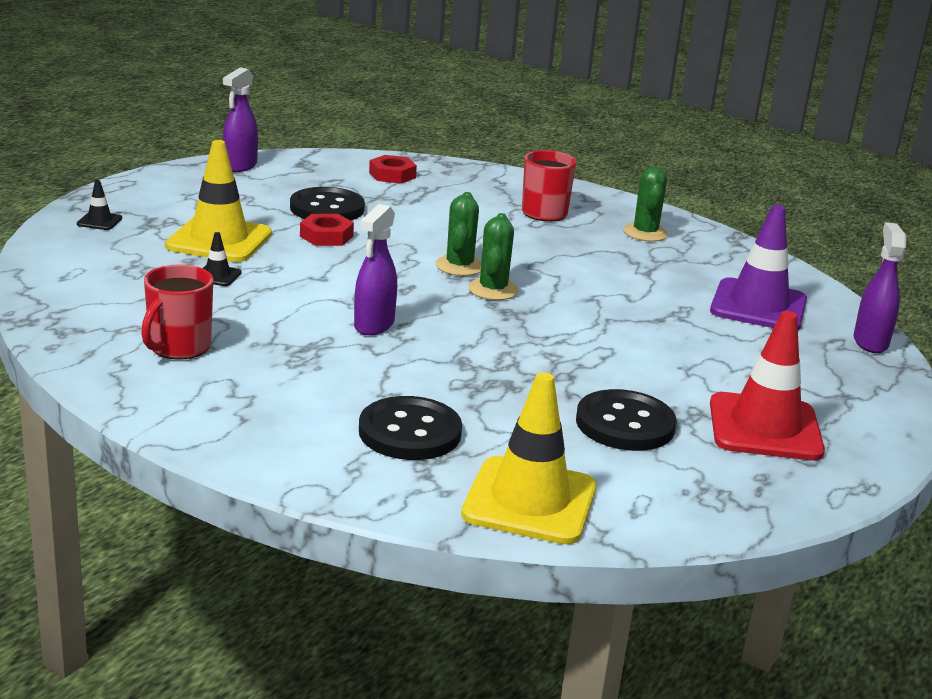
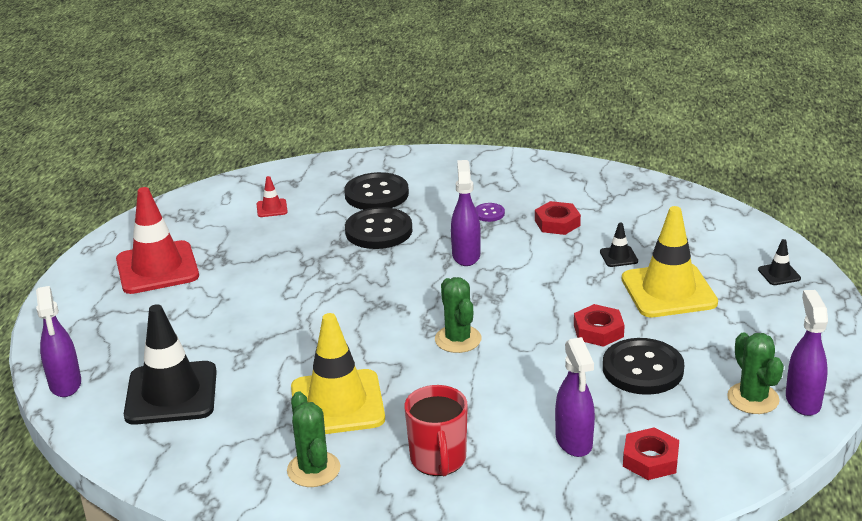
camera: 160 degrees right, 5 degrees up
red mug [141,265,213,360] -> none
yellow traffic cone [461,372,597,544] -> yellow traffic cone moved to [291,313,385,434]
green cactus [468,213,519,300] -> green cactus moved to [727,332,784,414]
black button [576,389,677,451] -> black button moved to [345,207,412,249]
purple traffic cone [710,205,807,330] -> black traffic cone [124,304,217,425]
none -> red traffic cone [256,176,288,217]
none -> purple button [475,203,505,222]
none -> red nut [535,201,581,235]
none -> purple spray bottle [555,337,595,457]

